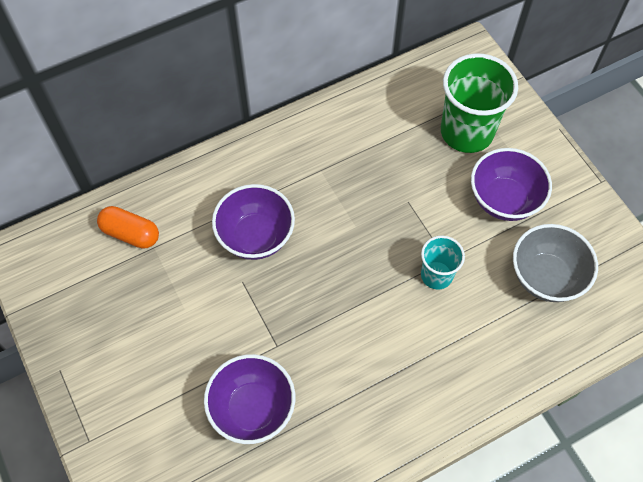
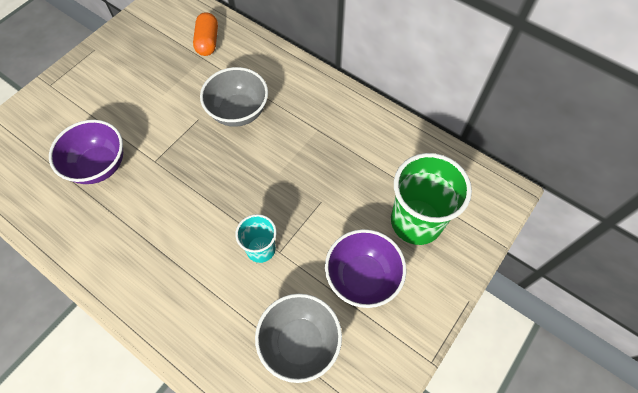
camera: 65 degrees right, 0 degrees up
purple bowl [212,184,295,260] -> grey bowl [200,67,268,127]

